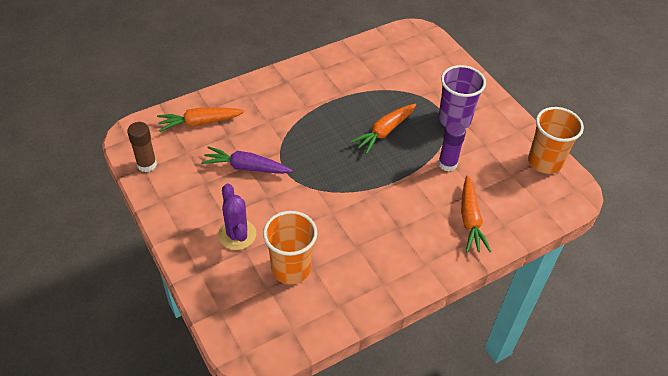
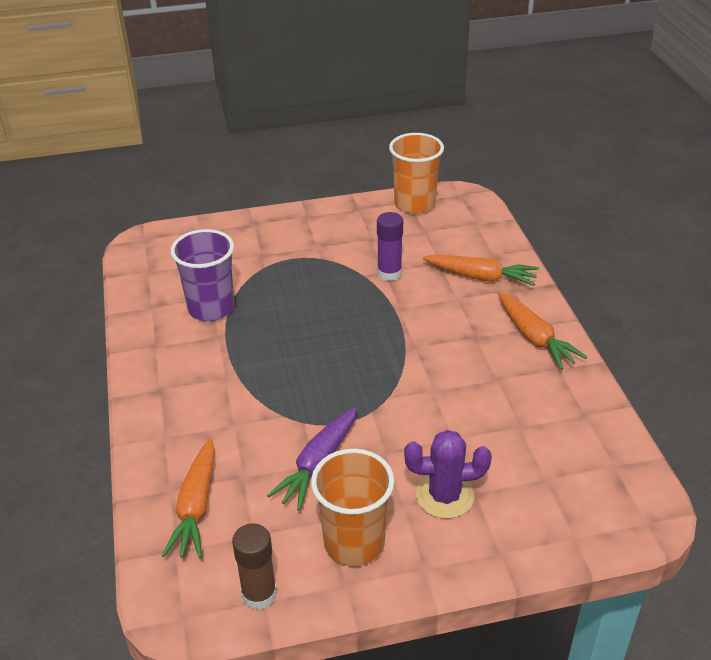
camera: 70 degrees left, 10 degrees down
orange cup [263,211,317,285] -> orange cup moved to [311,449,395,566]
orange carrot [350,104,416,154] -> orange carrot moved to [498,292,587,369]
purple cup [438,65,486,129] -> purple cup moved to [171,229,235,321]

